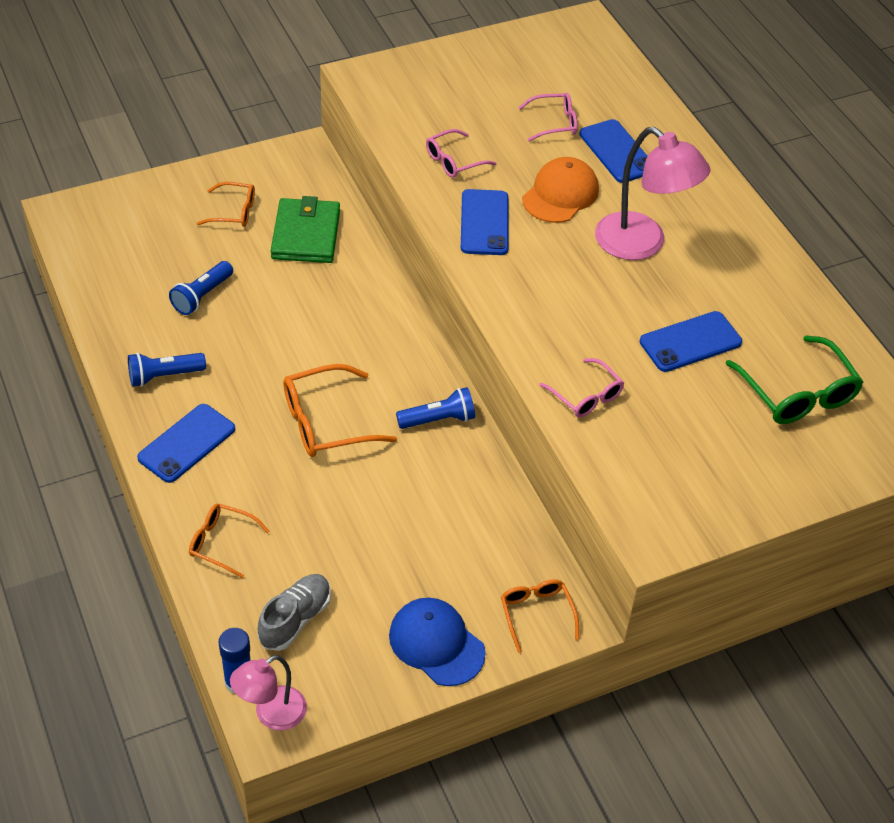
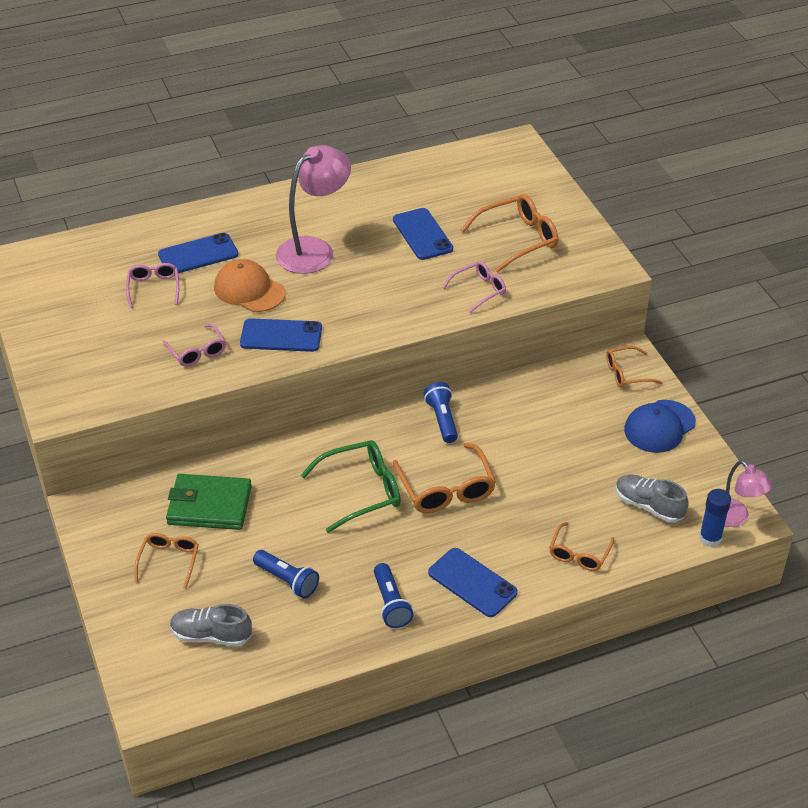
camera: 85 degrees left, 5 degrees down
green glasses [725,335,864,424] -> green glasses moved to [301,440,401,533]
none -> grey shoe [170,604,252,647]
none -> orange glasses [461,194,558,273]

